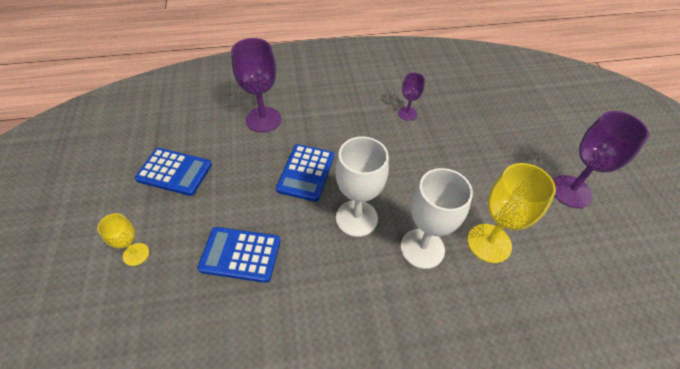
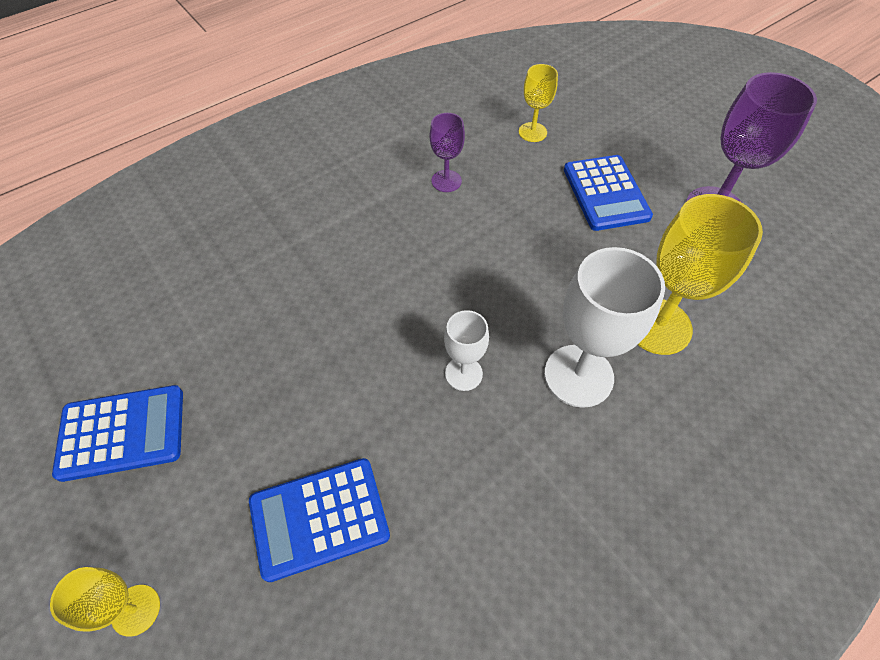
camera: 25 degrees left, 5 degrees up
purple goblet [231,38,281,133] -> none
blue calculator [276,144,334,202] -> blue calculator moved to [564,155,653,231]
white goblet [335,136,389,237] -> white goblet [444,310,489,391], size x0.55
none -> yellow goblet [519,64,558,142]

